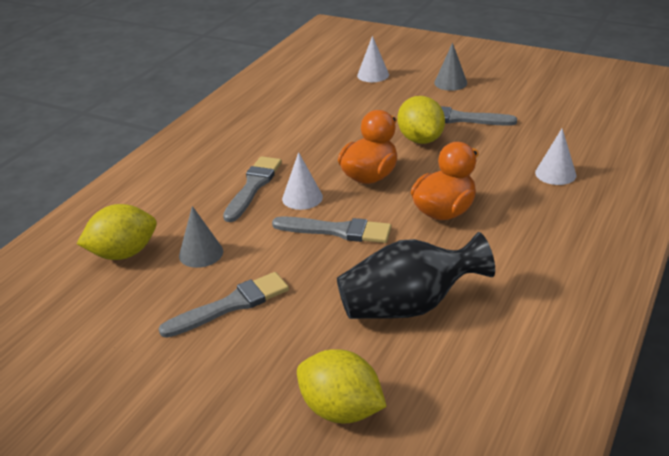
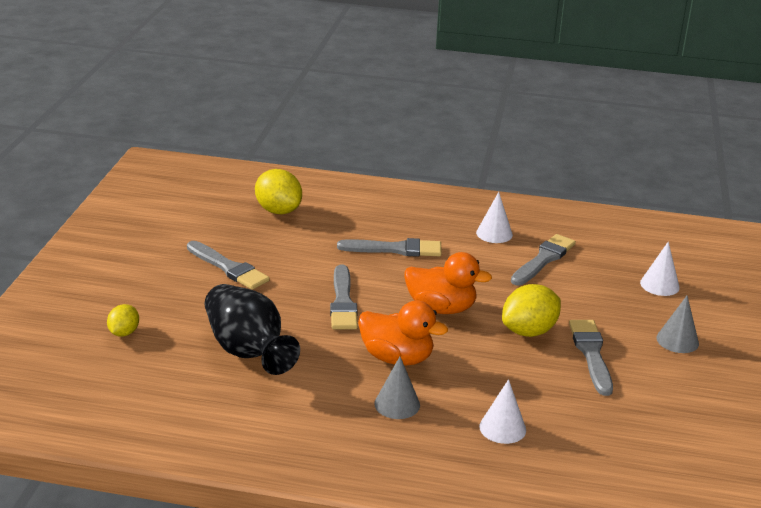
camera: 70 degrees right, 5 degrees down
grey cone [179,206,223,268] -> grey cone moved to [374,357,420,419]
white cone [282,152,323,210] -> white cone moved to [476,192,513,243]
yellow lemon [297,349,387,424] -> yellow lemon [107,304,139,337], size x0.58
none -> grey brush [511,234,576,285]

